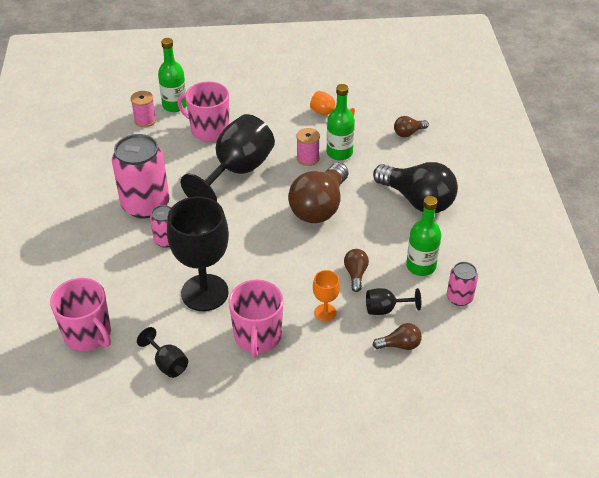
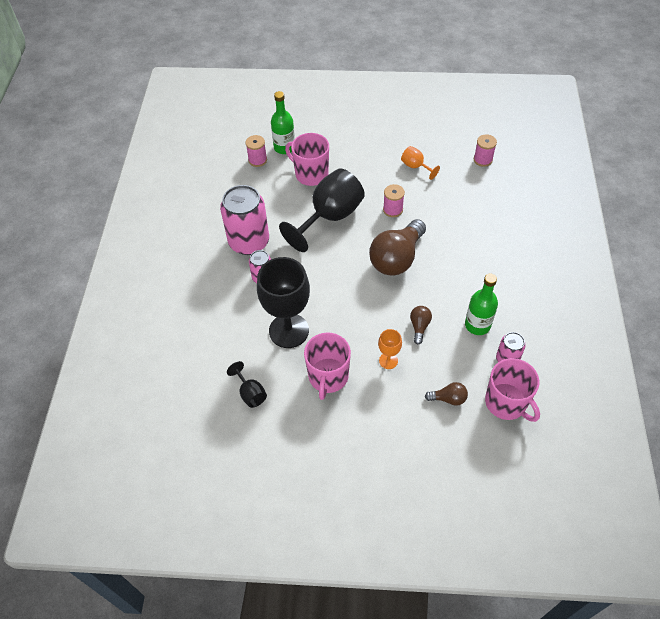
camera: 10 degrees right, 10 degrees up
pink mug [50,278,111,351] -> pink mug moved to [485,358,540,422]
green bottle [327,84,355,160] -> none
black goblet [366,288,421,315] -> none
black light bulb [373,162,458,213] -> none
brown light bulb [394,116,429,137] -> none
none -> pink spool [474,134,497,167]

